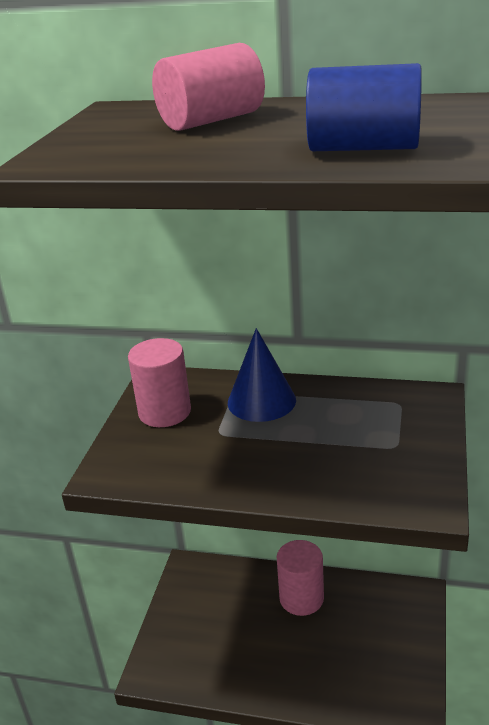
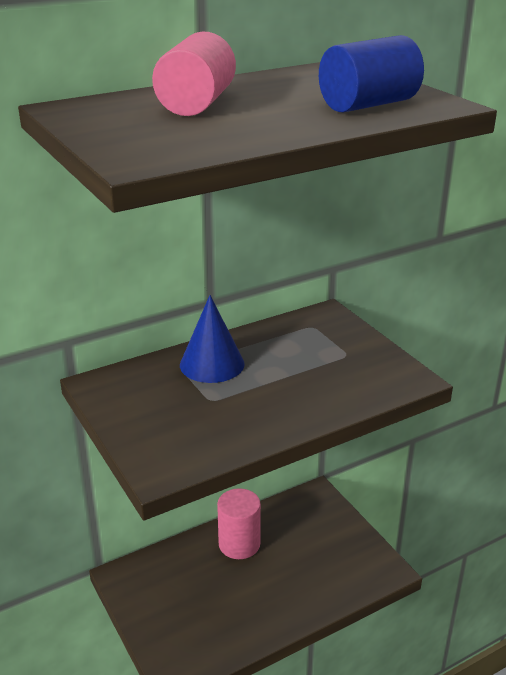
camera: 45 degrees left, 0 degrees up
pink cylinder [128,338,191,427] -> none

